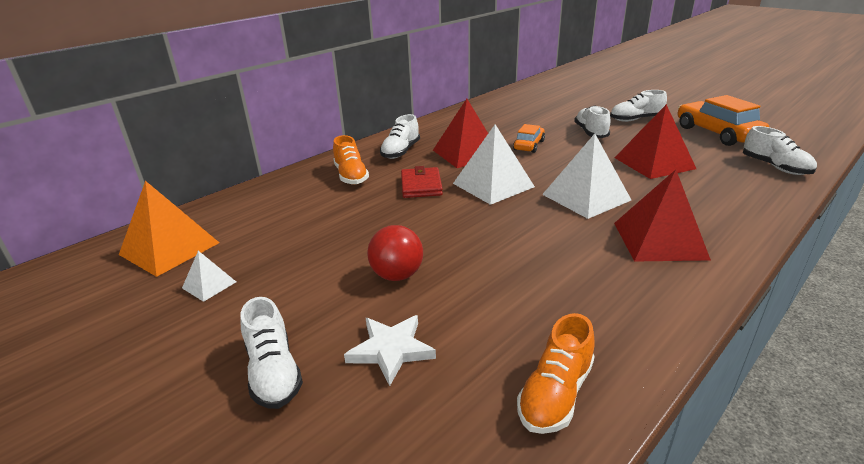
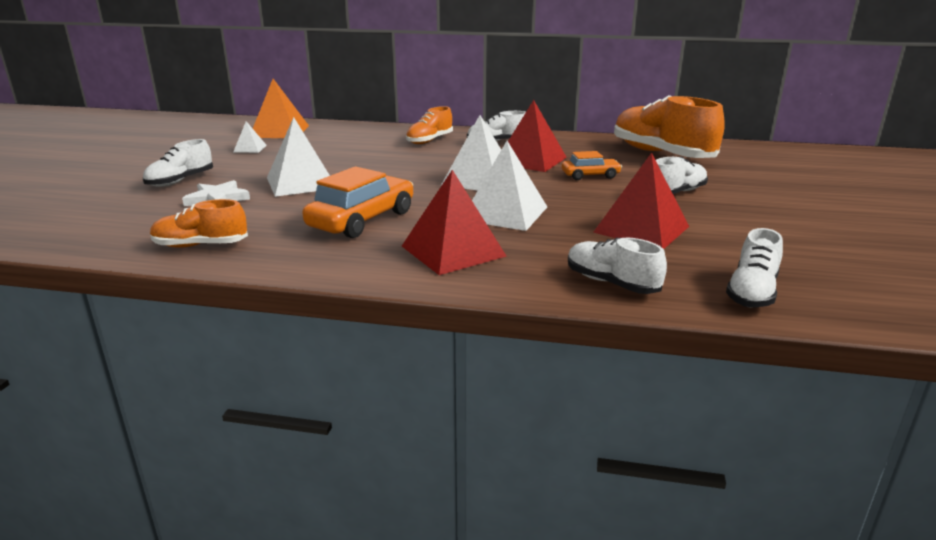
camera: 55 degrees right, 5 degrees down
red ball [367,225,423,281] -> white pyramid [267,117,330,197]
red wallet [401,166,443,198] -> none
white shoe [610,90,667,122] -> white shoe moved to [568,237,667,294]
orange car [678,95,769,146] -> orange car moved to [302,166,413,238]
none -> orange shoe [614,95,725,158]

